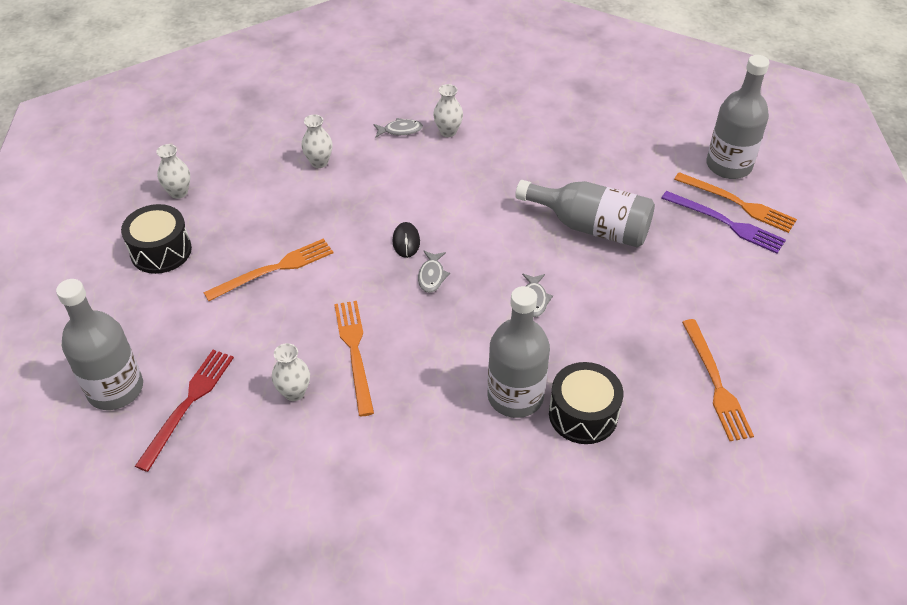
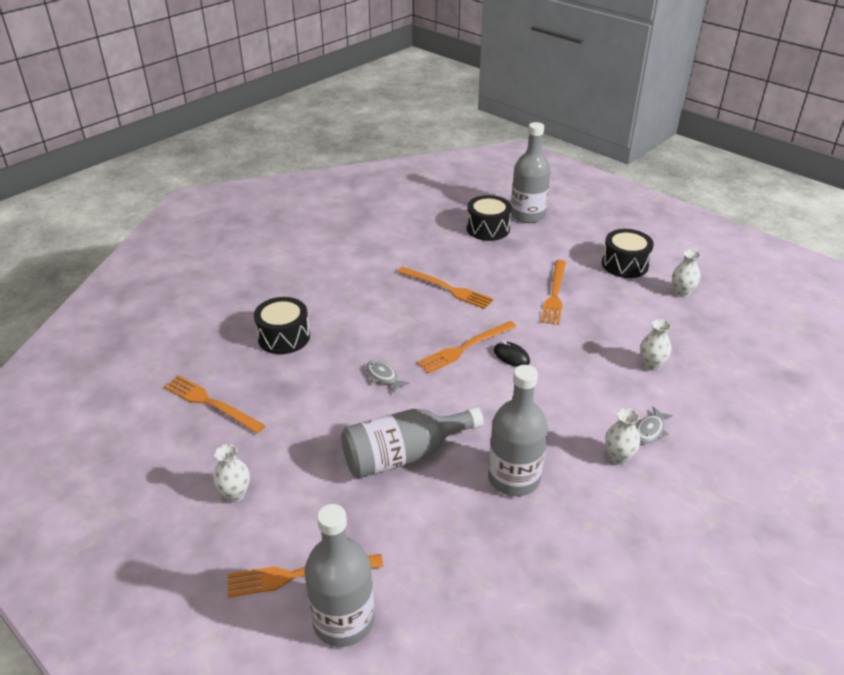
camera: 135 degrees right, 10 degrees down
red fork [135,350,234,472] -> black drum [467,195,512,241]
white vase [272,343,310,401] -> white vase moved to [213,444,250,502]
grey fish [418,251,450,293] -> orange fork [417,321,517,374]
grey bottle [488,286,550,418] -> grey bottle moved to [488,365,548,496]
purple fork [662,191,786,254] -> none

